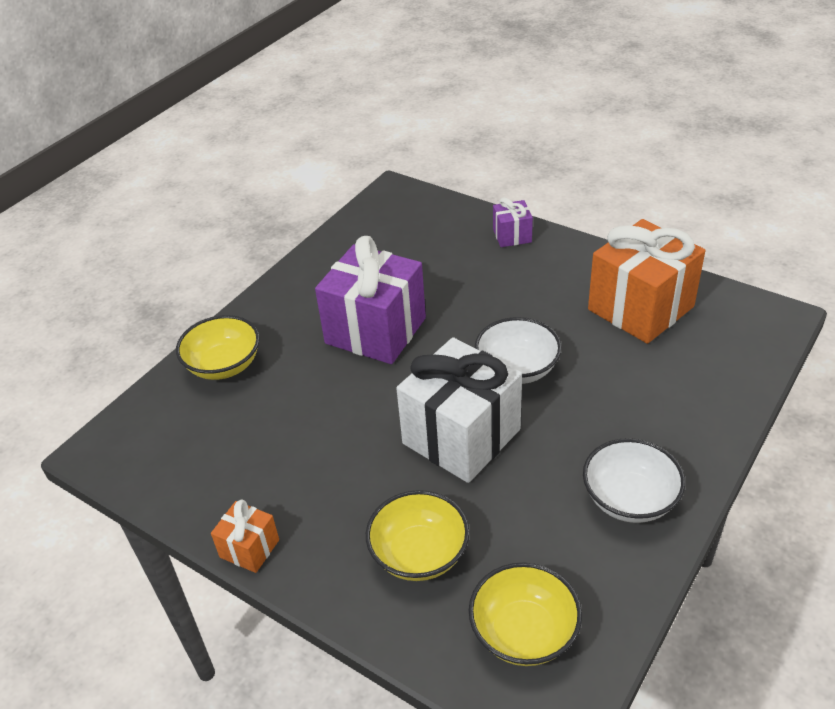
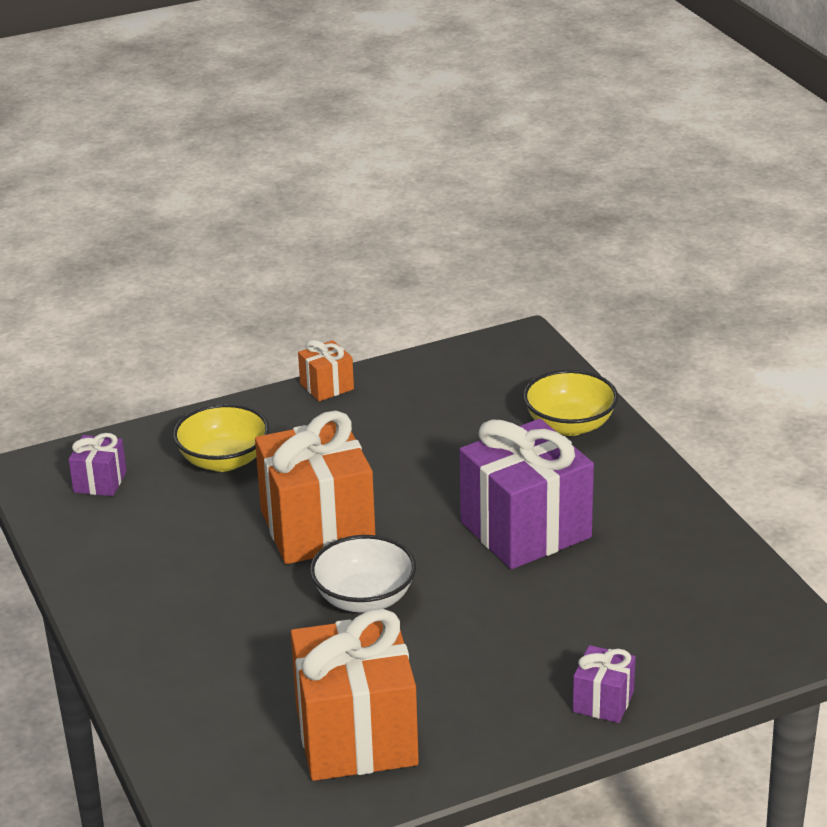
camera: 120 degrees right, 10 degrees down
white gift [396,337,522,483] -> orange gift [255,411,375,564]
yellow bowl [469,562,582,666] -> purple gift [68,433,127,496]
white bowl [583,438,685,523] -> none

